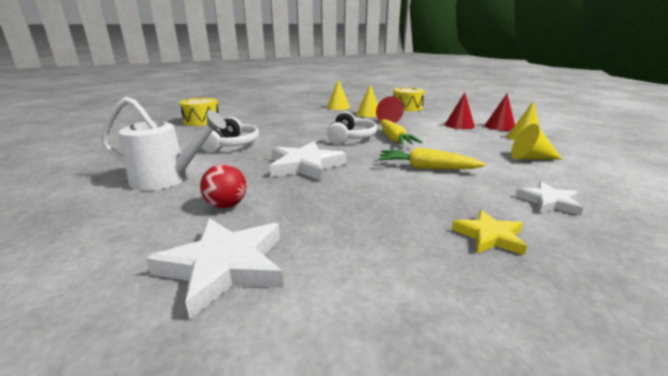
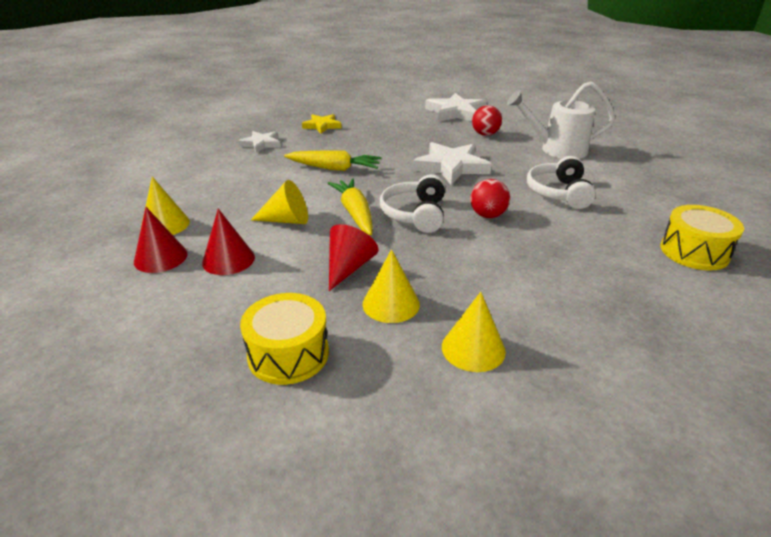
camera: 175 degrees right, 10 degrees up
yellow cone [511,124,562,159] -> yellow cone moved to [251,180,308,224]
none -> red ball [470,179,510,218]

